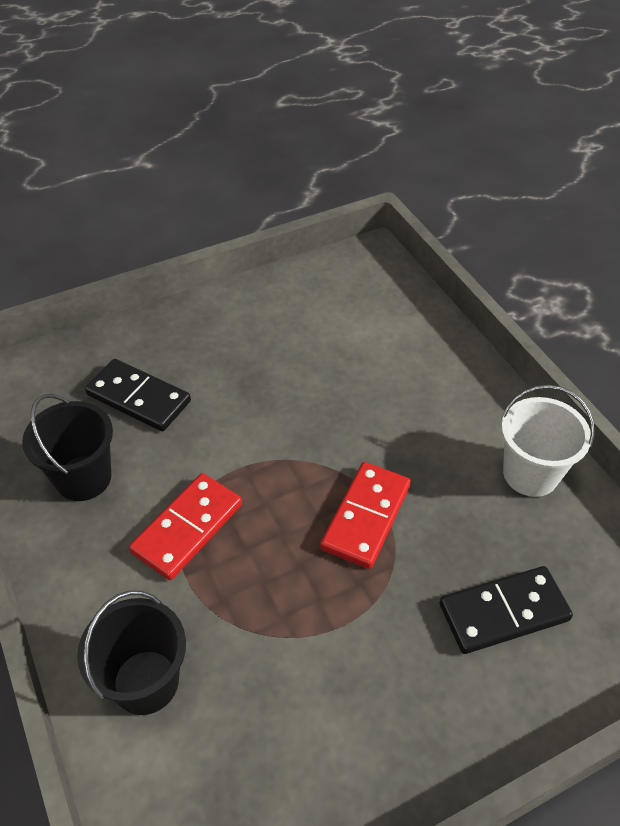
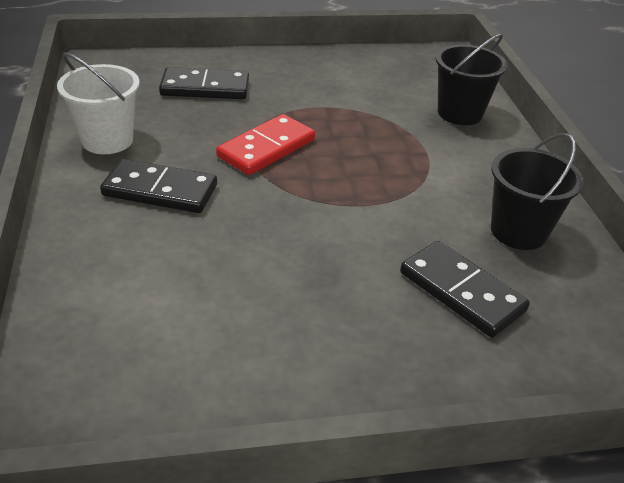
camera: 165 degrees left, 10 degrees down
red domino [129,473,242,580] -> none
none -> black domino [100,159,217,213]

